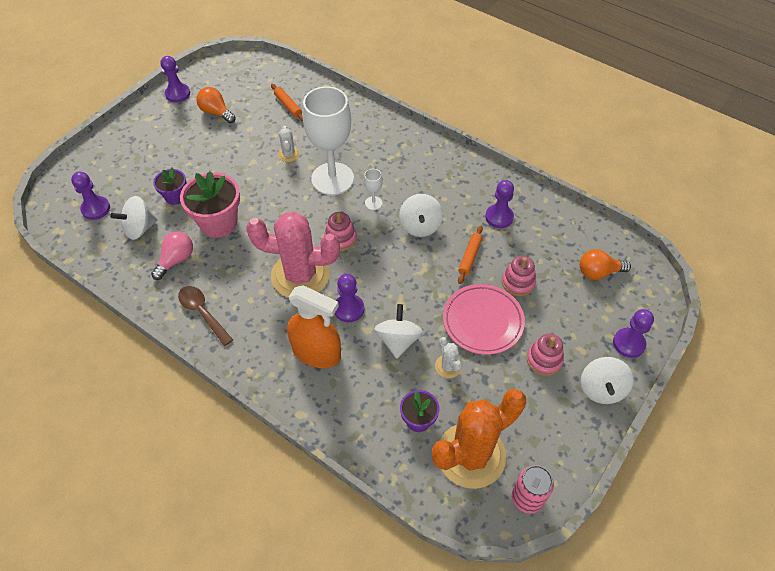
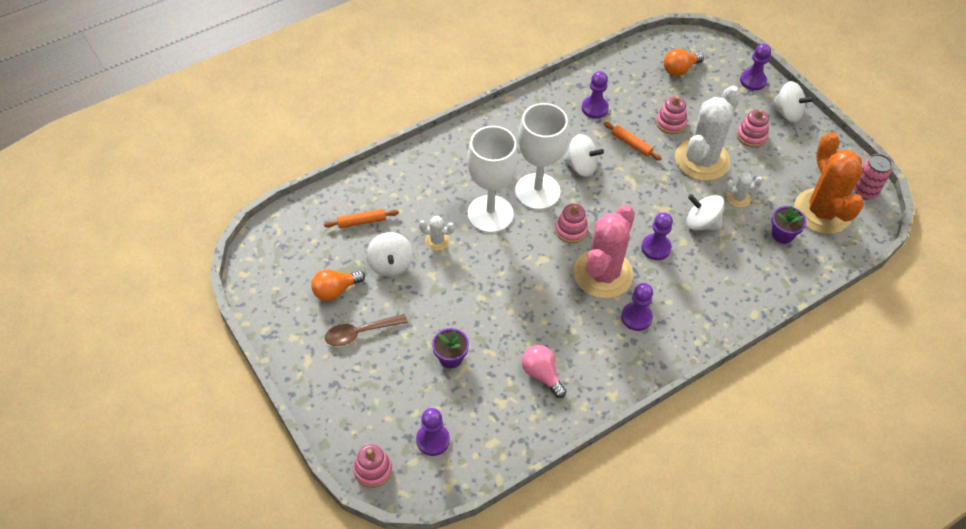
camera: 70 degrees left, 0 degrees up
white spinning top [110,196,158,240] -> white spinning top moved to [367,232,413,277]
purple pawn [161,56,190,103] -> purple pawn moved to [621,283,653,331]
brown spoon [178,286,233,346] -> brown spoon moved to [325,314,408,346]
pink flower pot [180,171,240,238] -> none
orange spray bottle [287,285,341,368] -> none
white goblet [364,169,383,210] -> white goblet [515,103,568,210], size x2.48
pink plate [443,284,525,355] -> white cactus [675,85,741,181]
orange light bulb [580,249,631,280] -> orange light bulb turned 45 degrees clockwise [664,49,704,76]
none -> pink stacking toy [353,444,392,488]

